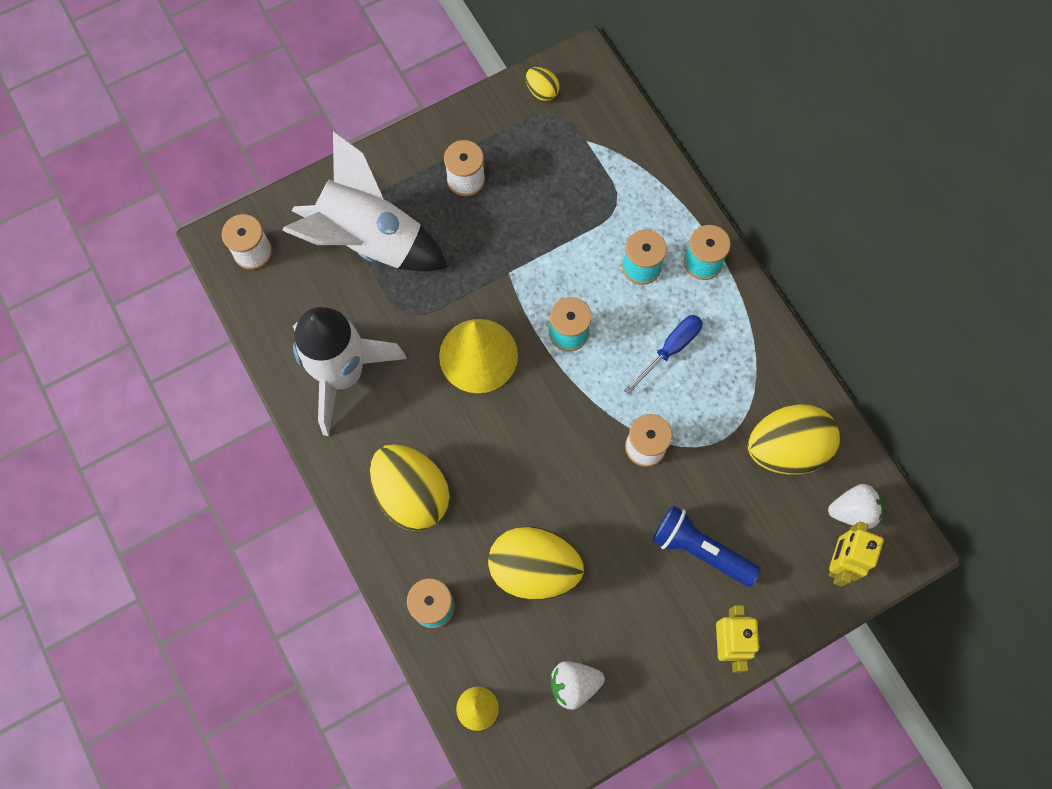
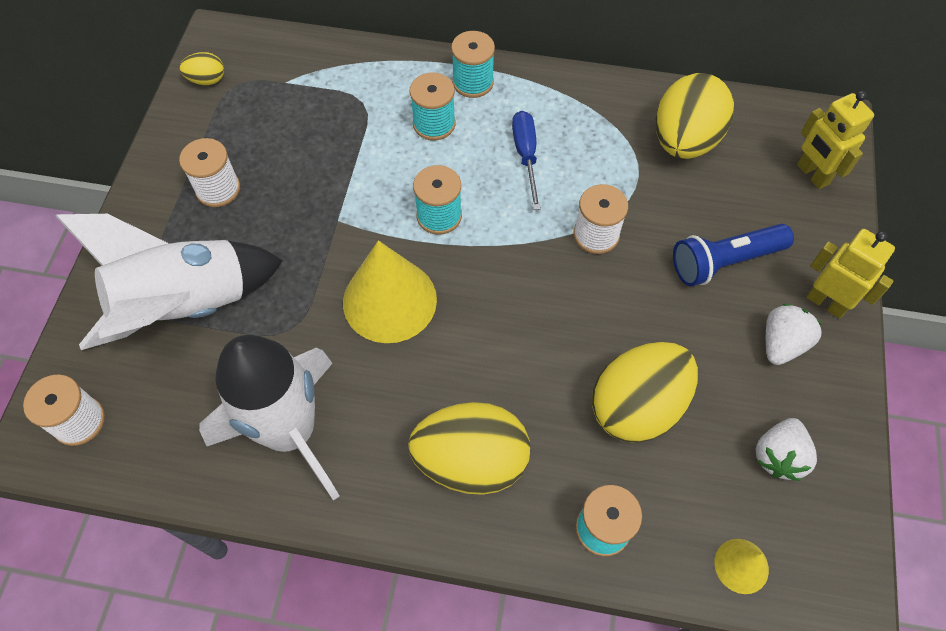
camera: 50 degrees left, 10 degrees down
white strawberry [828,484,883,529] -> white strawberry moved to [766,304,822,365]

